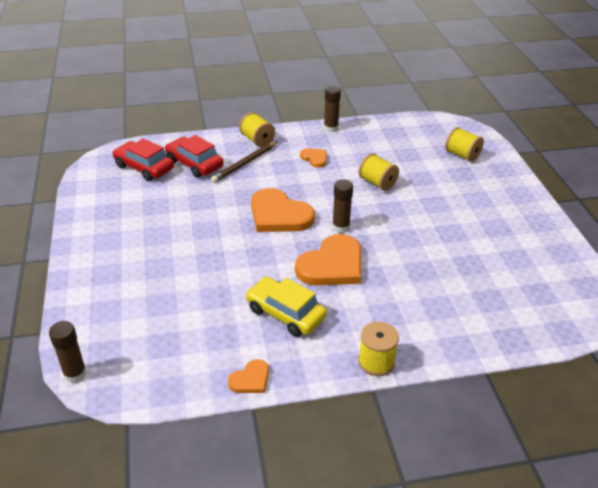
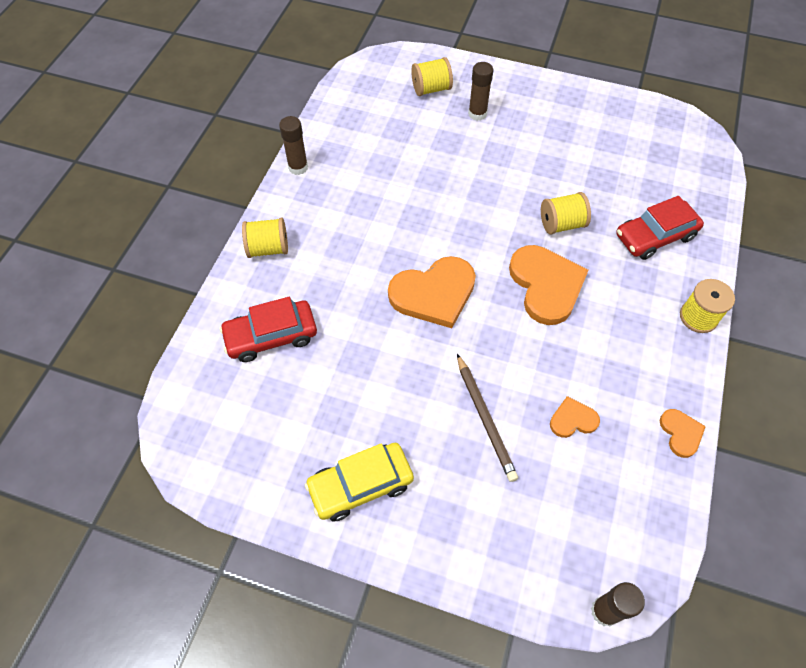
camera: 60 degrees left, 20 degrees up
red car [113,139,174,181] -> red car moved to [616,196,704,260]
brown pencil [211,141,278,183] -> brown pencil moved to [457,354,518,482]
yellow car [246,277,327,337] -> yellow car moved to [304,443,414,521]
orange heart [300,148,327,168] -> orange heart moved to [550,396,600,438]
brown glue stick [332,179,353,233] -> brown glue stick moved to [468,62,493,121]
yellow spool [359,153,399,191] -> yellow spool moved to [541,192,591,235]

